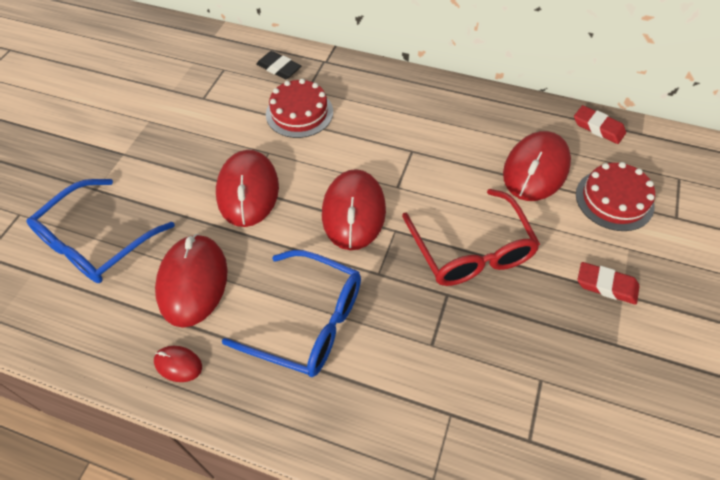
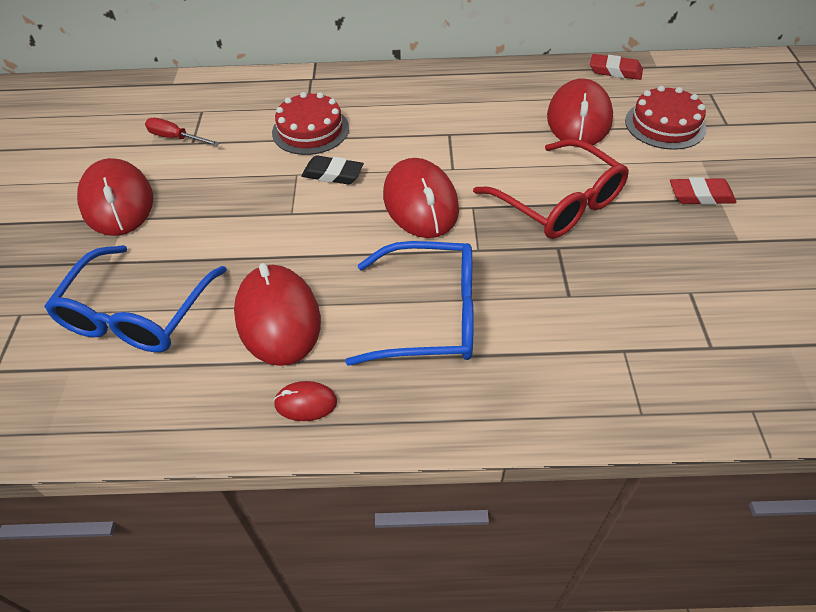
camera: 20 degrees left, 5 degrees down
red mouse [216,150,279,227] -> red mouse moved to [77,158,153,236]
black eraser [256,51,301,79] -> black eraser moved to [301,155,364,185]
none -> red screwdriver [145,118,220,146]

